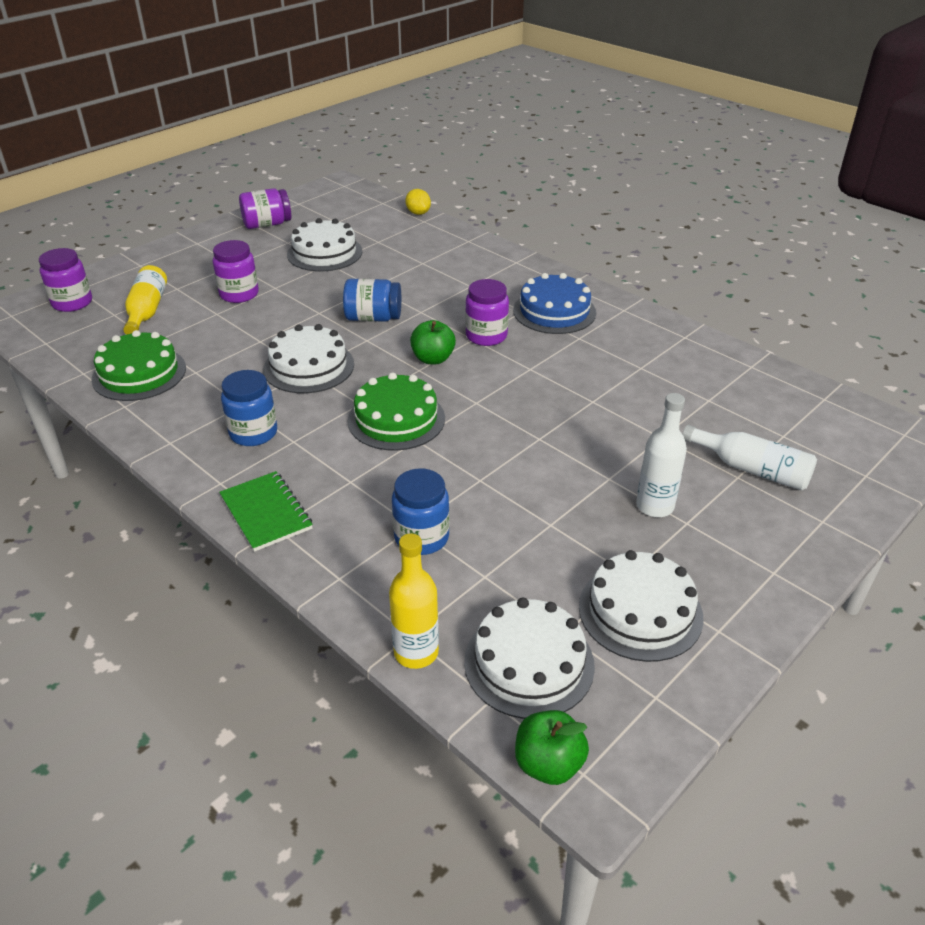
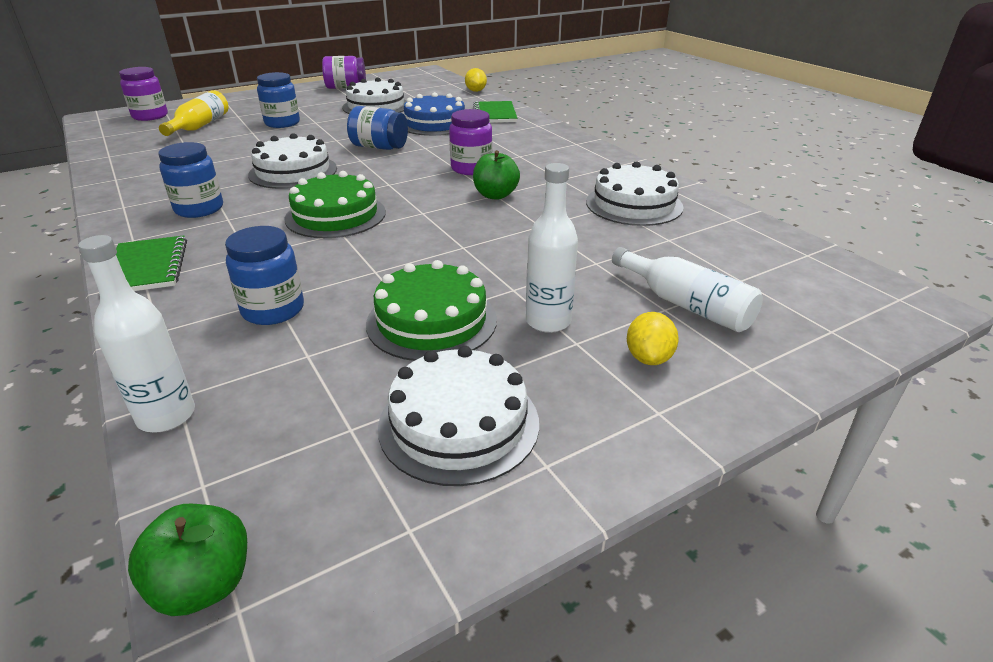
camera: 15 degrees right, 5 degrees down
green cake [91,330,186,401] -> green cake moved to [366,260,497,361]
purple jar [213,240,259,303] -> blue jar [257,72,300,128]
yellow bottle [389,533,439,669] -> white bottle [78,235,195,432]
green apple [410,320,456,364] -> green apple moved to [473,150,520,200]
white cake [464,598,595,719] -> white cake moved to [586,161,684,226]
blue cake [513,273,596,334] -> blue cake moved to [404,92,465,136]
none -> green notebook [473,101,517,123]
none -> yellow lemon [627,312,679,365]

